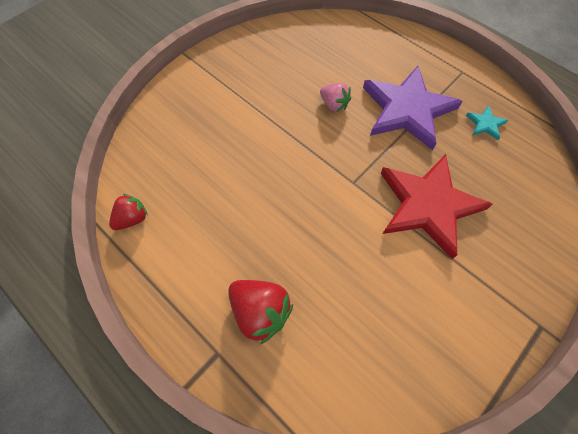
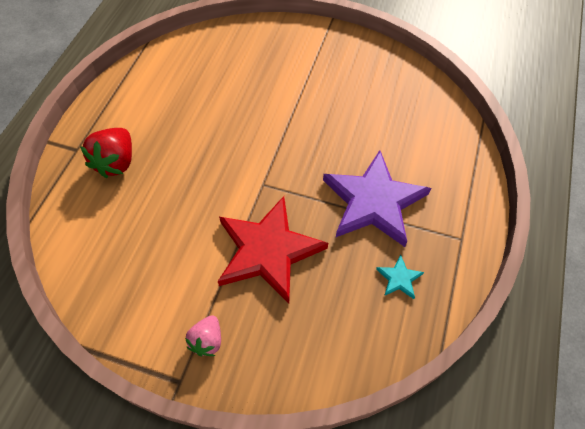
camera: 65 degrees right, 5 degrees down
red strawberry [109,194,148,230] -> none
pink strawberry [320,83,351,112] -> pink strawberry moved to [185,315,221,356]

